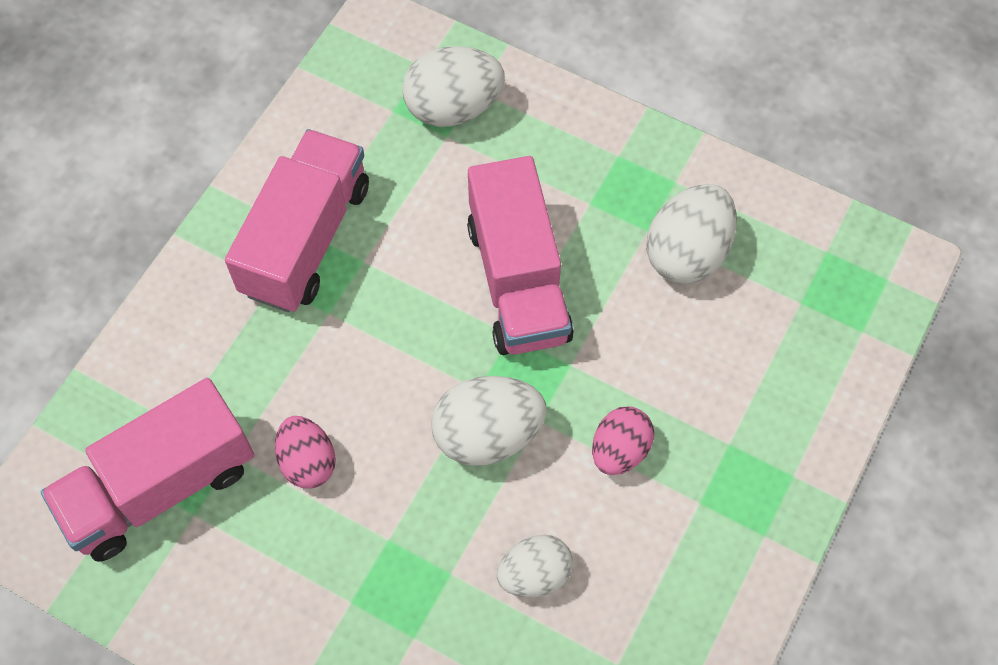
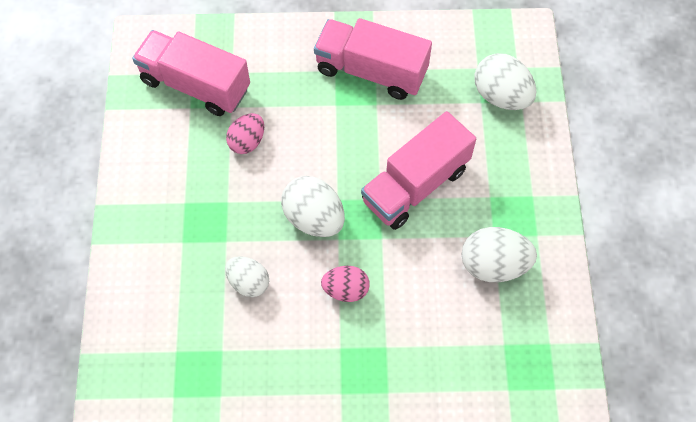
camera: 60 degrees right, 0 degrees up
pink truck [225,129,369,312] -> pink truck turned 150 degrees counterclockwise [314,18,432,100]

